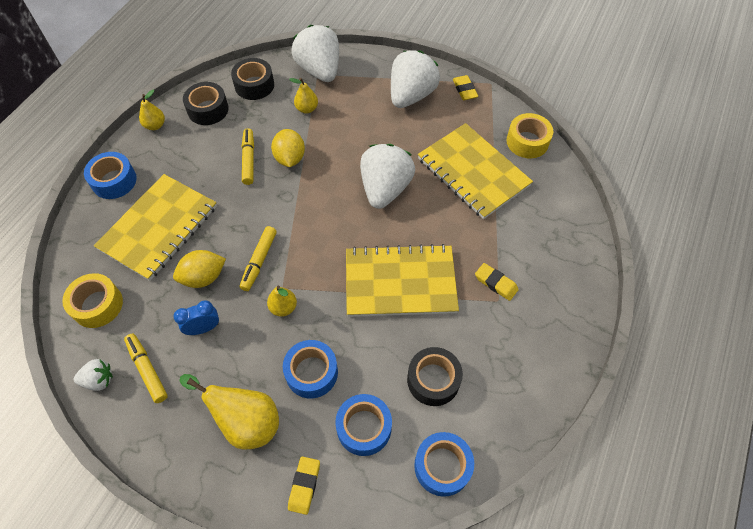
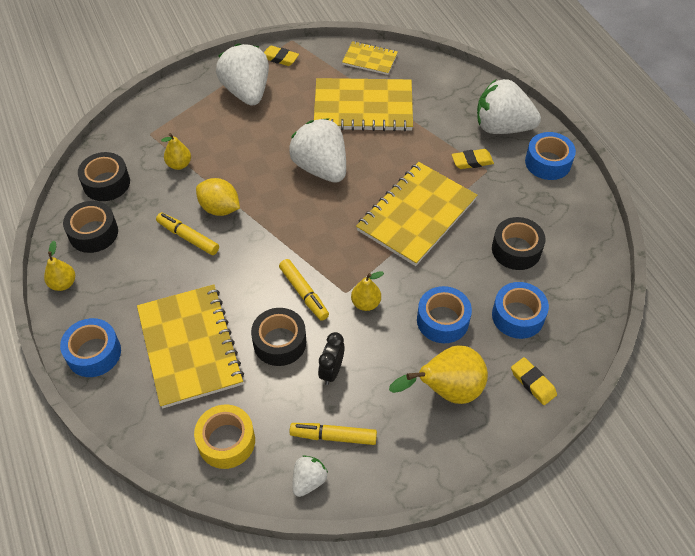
camera: 50 degrees left, 5 degrees down
yellow lemon [173,250,226,288] -> black tape [251,308,306,366]
blue clock [174,300,219,335] -> black clock [318,332,345,385]
white strawberry [291,25,339,82] -> white strawberry moved to [477,79,541,134]
blue tape [414,432,474,497] -> blue tape moved to [525,132,576,180]
yellow tape [506,113,553,158] -> yellow notebook [342,41,398,75]

